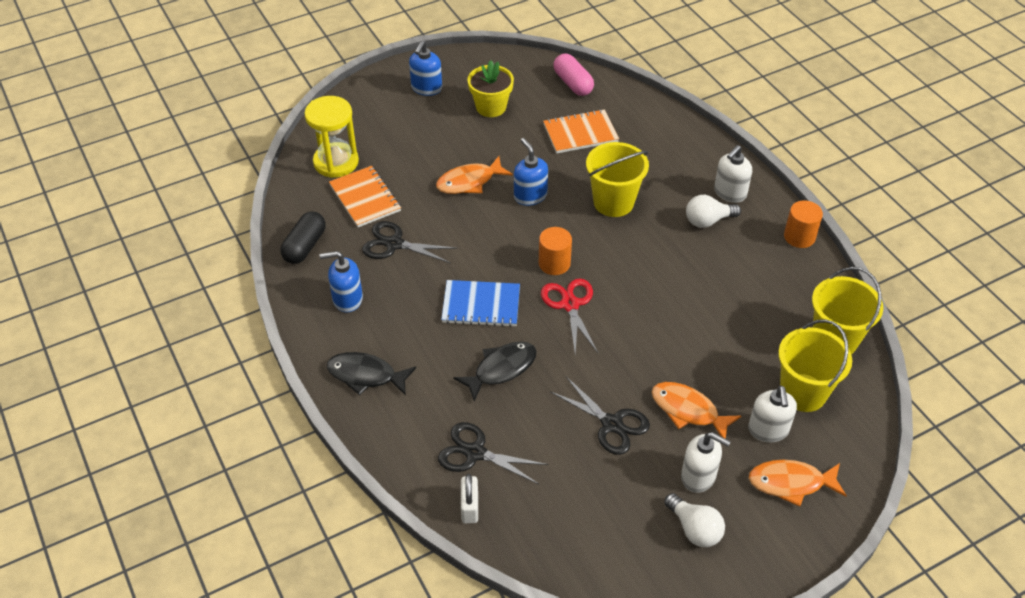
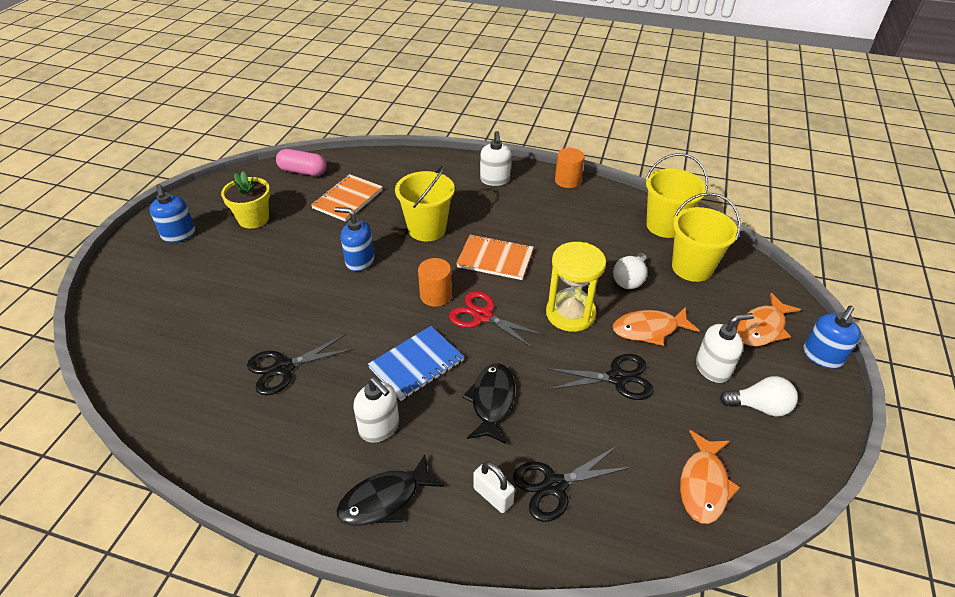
camera: 45 degrees left, 5 degrees down
black capsule [280,211,326,264] -> none
yellow hourglass [304,96,359,178] -> yellow hourglass moved to [546,242,606,332]
blue soap dispenser [320,251,363,313] -> blue soap dispenser moved to [803,305,861,369]
orange notebook [329,166,401,227] -> orange notebook moved to [456,234,534,280]
orange fish [436,156,513,194] -> orange fish moved to [680,430,740,524]
white padlock [461,474,478,523] -> white padlock moved to [473,461,515,513]
white light bulb [686,195,741,228] -> white light bulb moved to [613,253,647,289]
white soap dispenser [748,386,797,442] -> white soap dispenser moved to [354,377,399,443]

